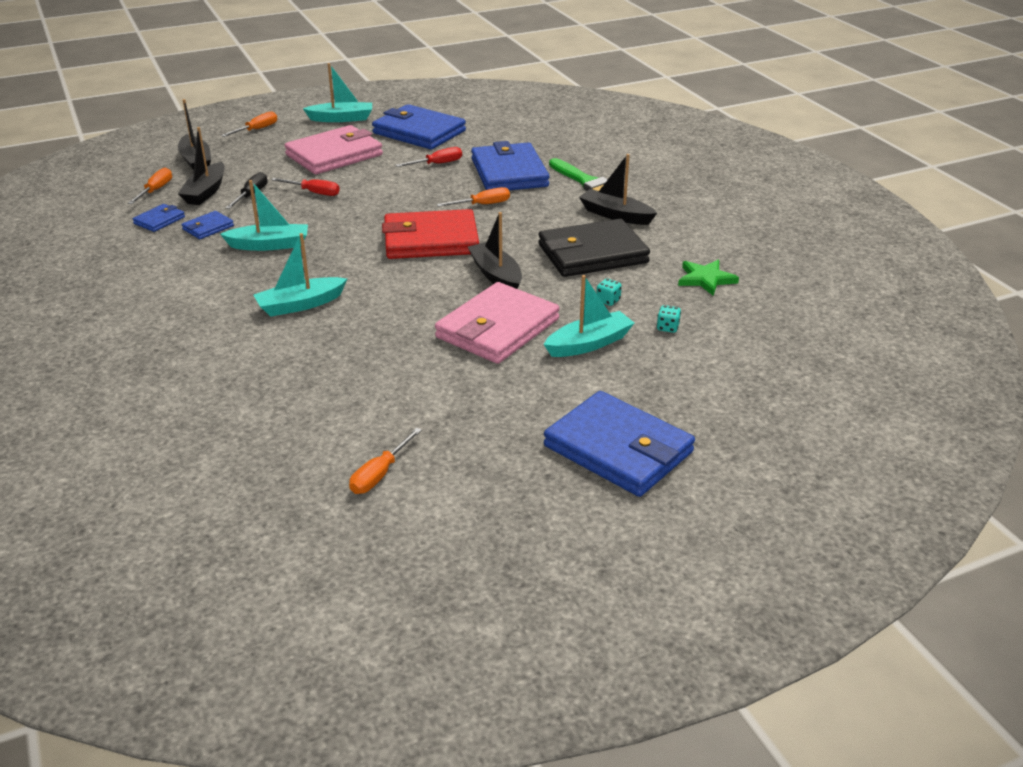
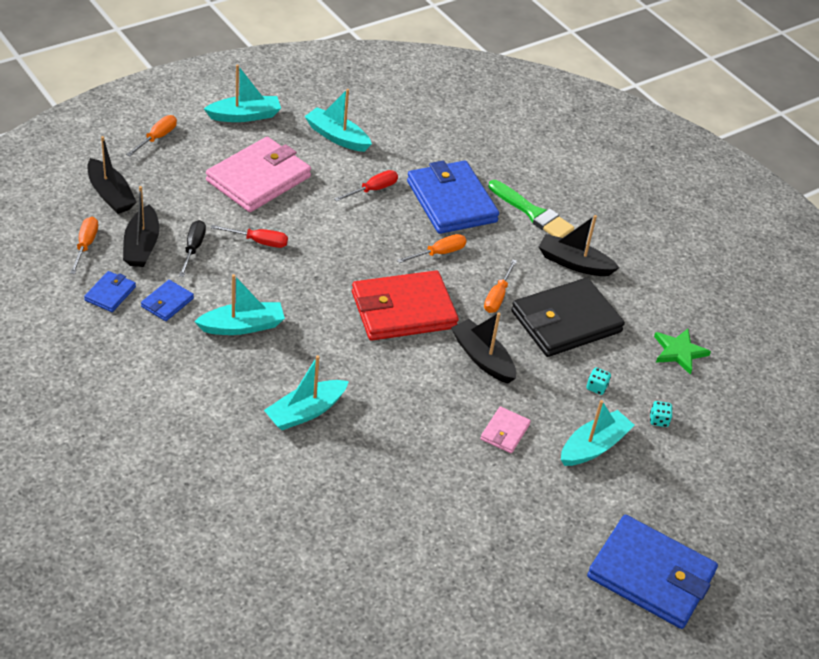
camera: 15 degrees left, 10 degrees up
orange screwdriver [349,428,422,494] -> orange screwdriver moved to [484,260,517,313]
blue wallet [372,104,466,149] -> turquoise boat [304,89,372,152]
pink wallet [435,282,560,364] -> pink wallet [480,406,531,453], size x0.46

